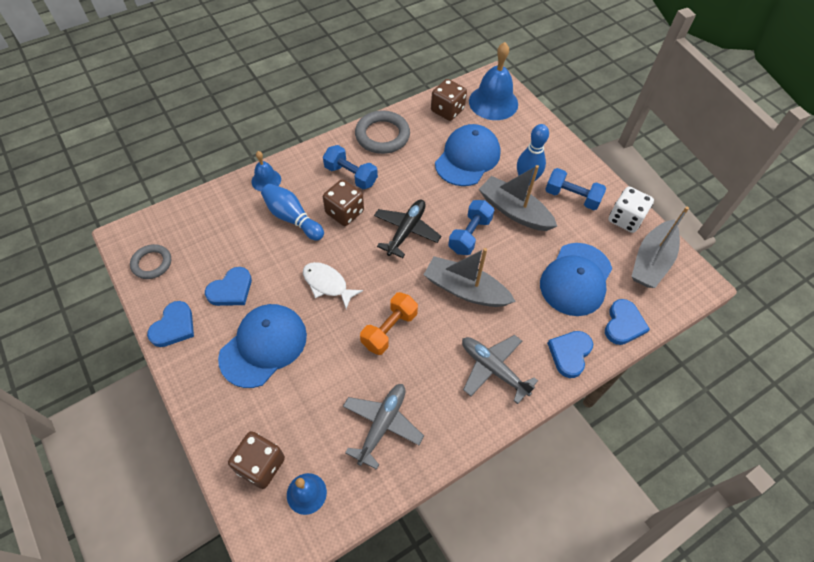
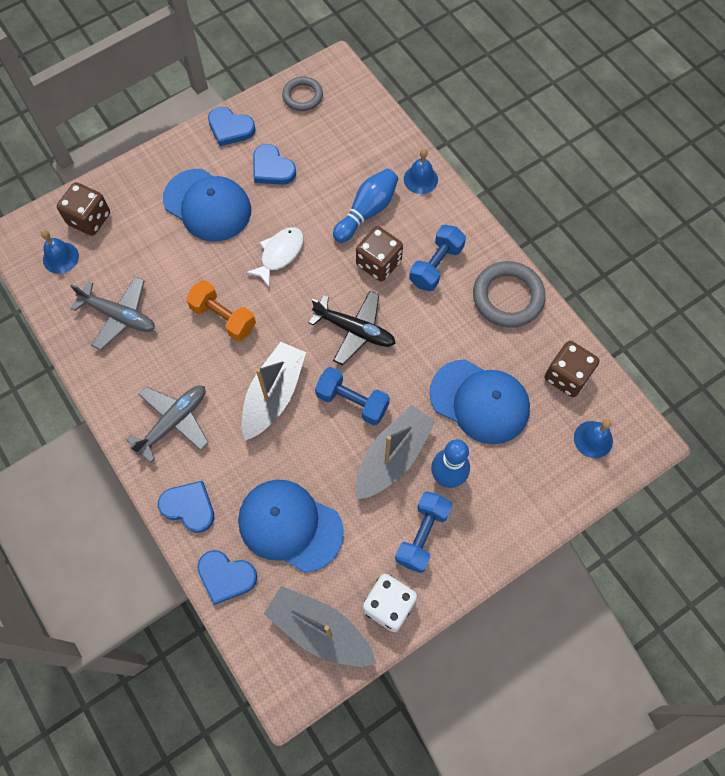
camera: 90 degrees right, 10 degrees up
blue bell [469,42,518,120] -> blue bell [574,420,613,458], size x0.54

